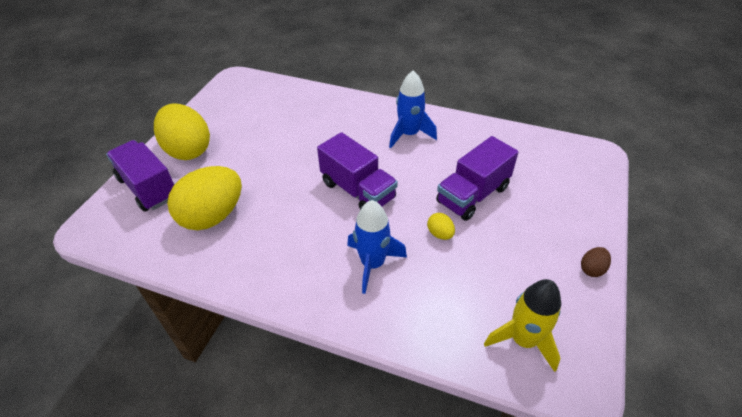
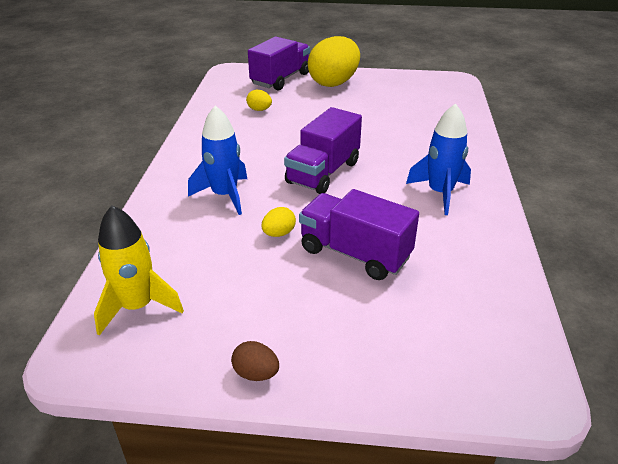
camera: 75 degrees right, 10 degrees down
yellow egg [167,166,242,230] -> yellow egg [246,90,272,111], size x0.42

